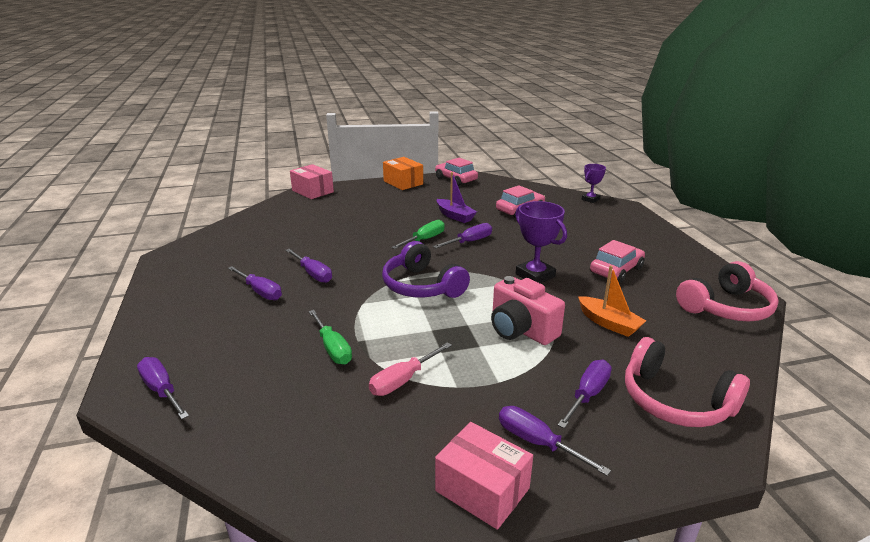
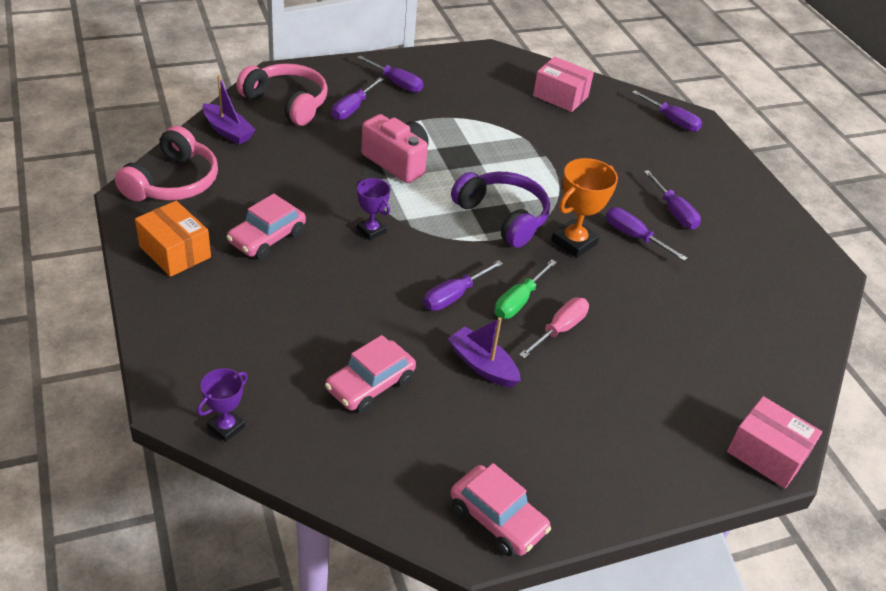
camera: 170 degrees right, 15 degrees up
purple screwdriver [228,266,282,300] -> purple screwdriver turned 150 degrees counterclockwise [644,170,701,229]
green screwdriver [308,310,352,365] -> none
pink screwdriver [369,342,452,396] -> pink screwdriver moved to [519,297,589,359]
orange box [383,157,423,190] -> orange box moved to [135,201,211,277]
pink box [435,422,533,530] -> pink box moved to [533,57,594,112]
purple trophy [515,201,567,283] -> purple trophy [357,178,390,240], size x0.62
orange boat [578,265,646,337] -> none
pink headphones [676,261,779,321] -> pink headphones turned 150 degrees clockwise [115,126,218,201]
none -> purple boat [202,75,255,144]
none -> orange trophy [551,158,618,258]

